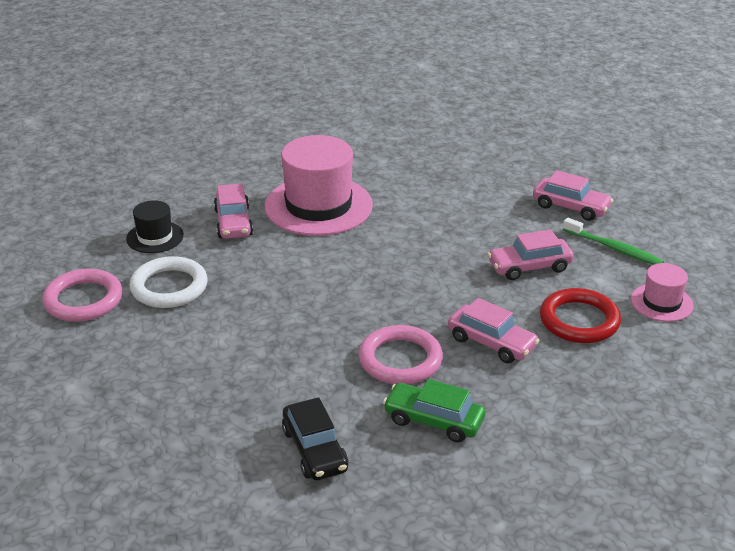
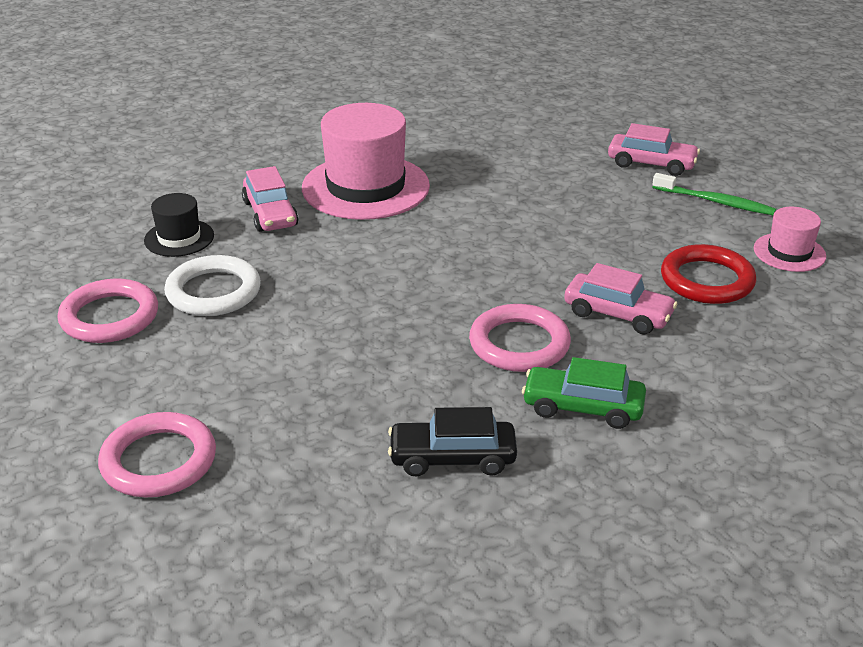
camera: 10 degrees left, 0 degrees up
black car [282,397,348,480] -> black car turned 120 degrees clockwise [388,407,517,476]
pink car [488,230,574,280] -> none
none -> pink ring [98,412,216,497]

